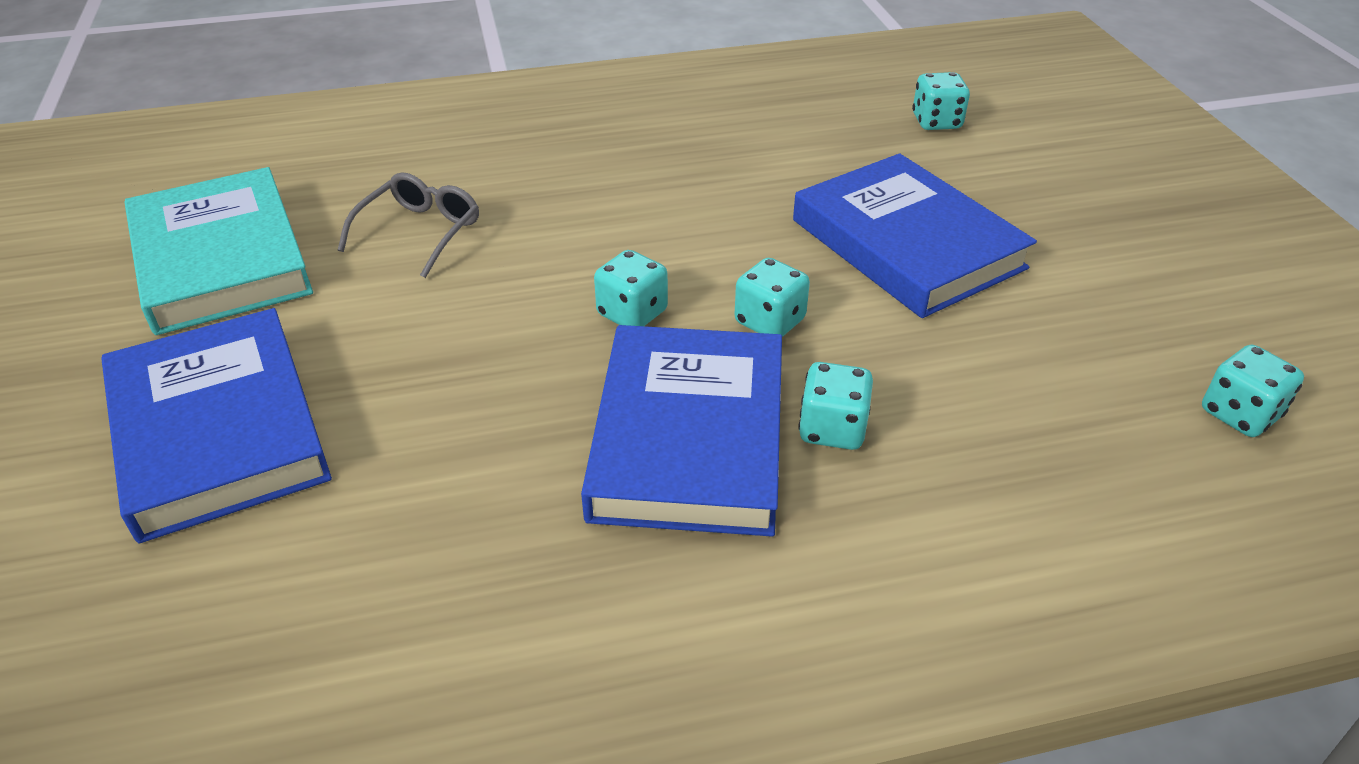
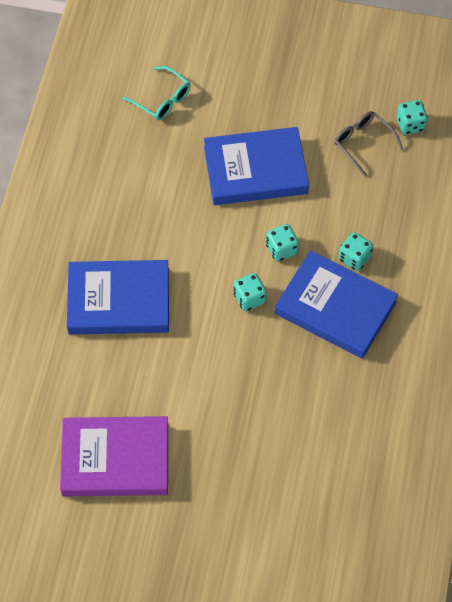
camera: 65 degrees left, 20 degrees up
blue book [101,308,332,543] -> blue book moved to [67,260,169,335]
turquoise book [124,167,313,335] -> purple book [60,416,168,496]
grey glasses [338,172,479,278] -> grey glasses moved to [334,111,403,177]
turquoise dice [912,72,970,130] -> turquoise glasses [123,66,191,120]

